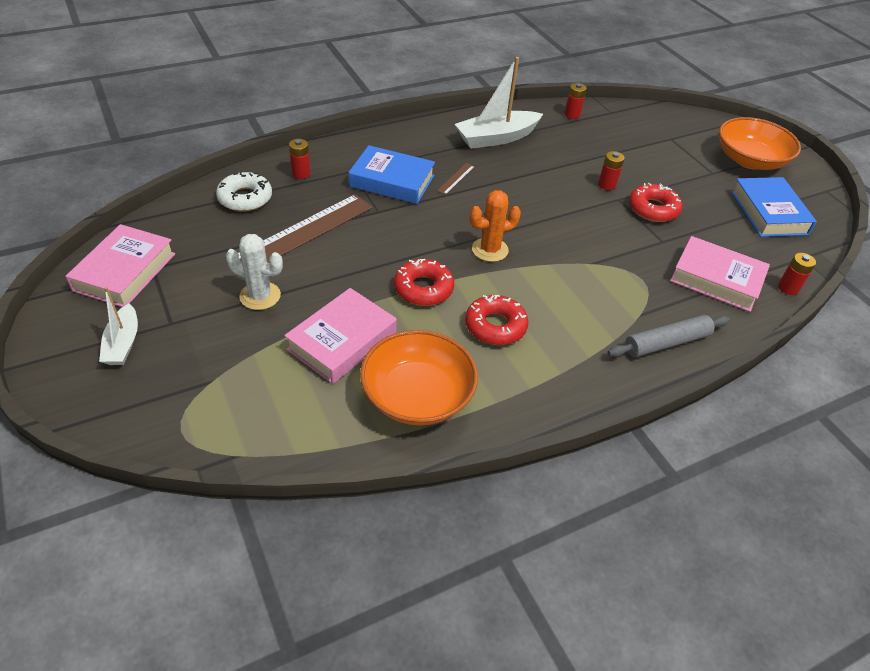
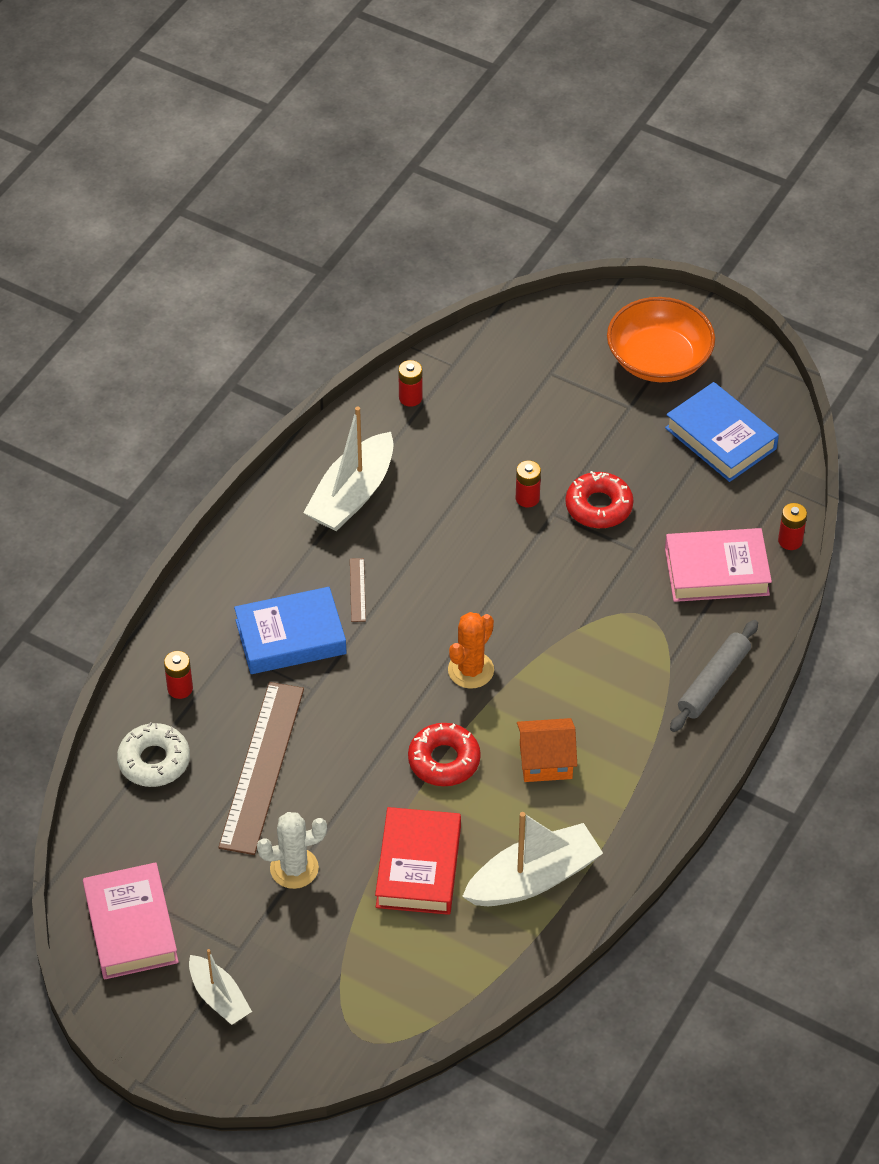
camera: 30 degrees left, 5 degrees up
pink book [284,288,397,384] -> red book [375,807,461,915]
orange bowl [360,330,478,425] -> white boat [462,812,603,906]
red donut [465,295,528,345] -> orange house [517,718,577,782]

